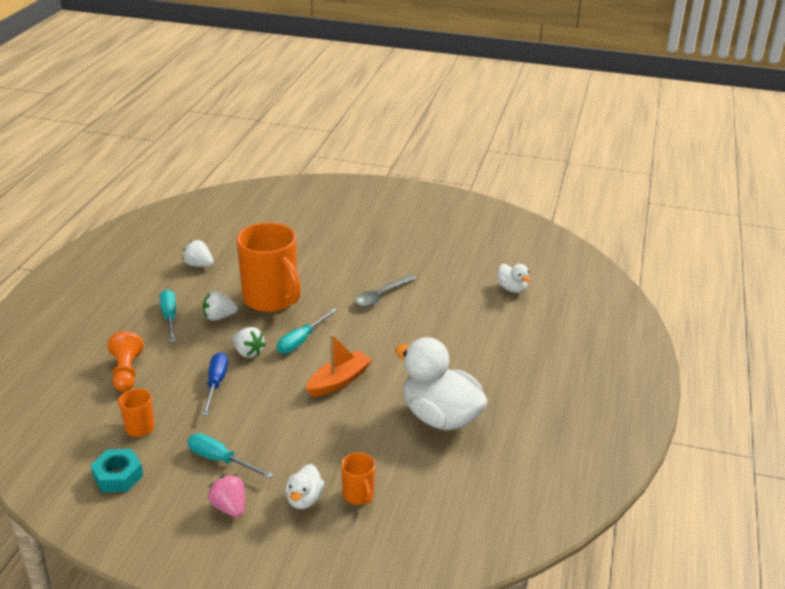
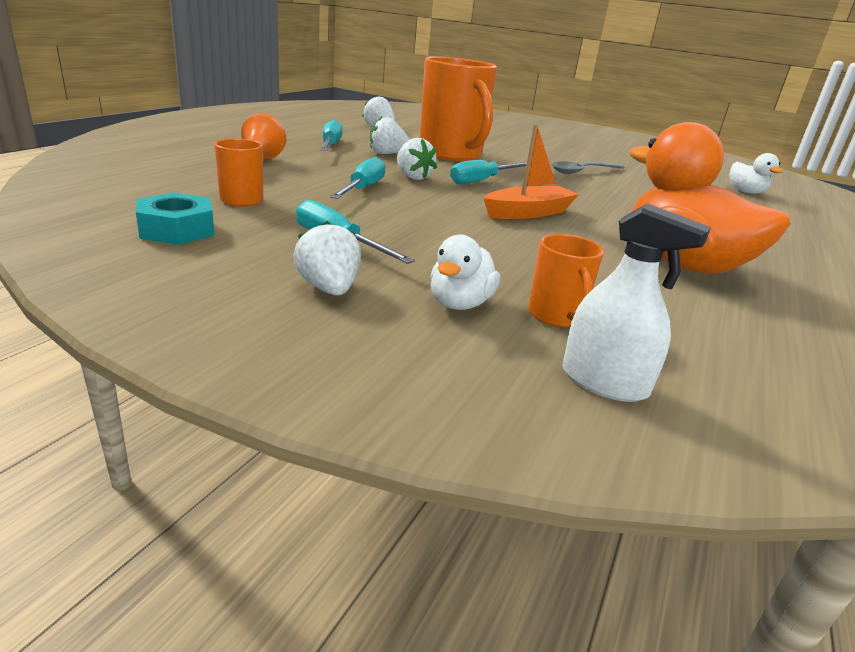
camera: 10 degrees right, 5 degrees down
blue screwdriver [202,352,228,416] -> turquoise screwdriver [330,157,386,199]
pink strawberry [208,475,245,517] -> white strawberry [293,221,361,296]
white duck [395,337,488,430] -> orange duck [629,122,790,274]
none -> white spray bottle [563,203,711,402]

